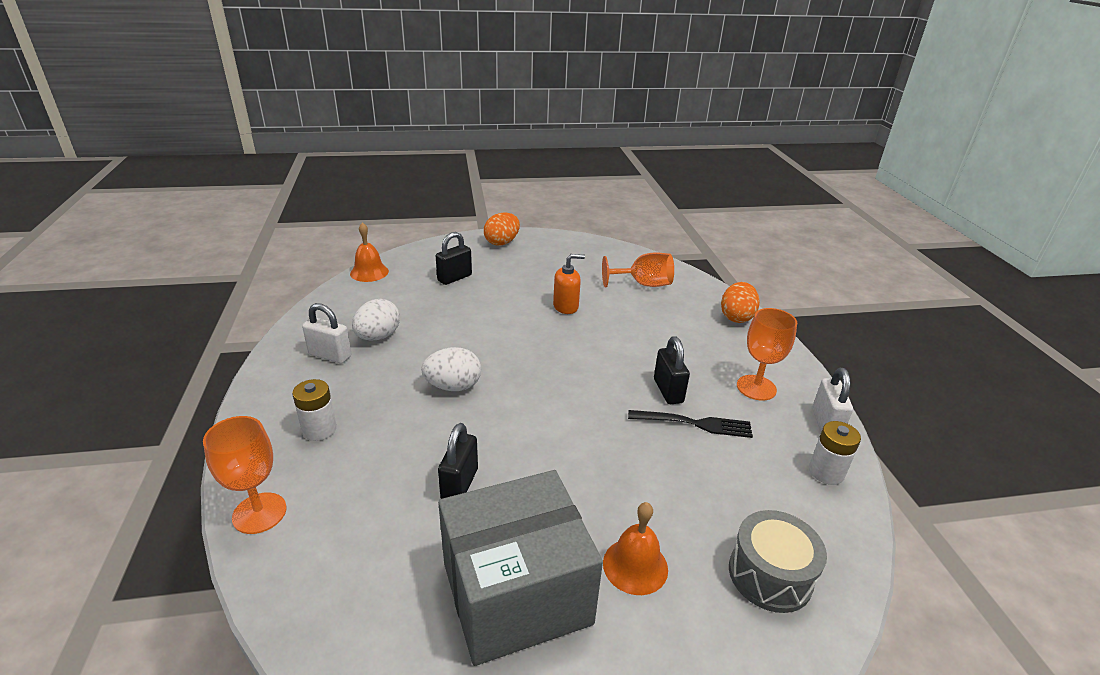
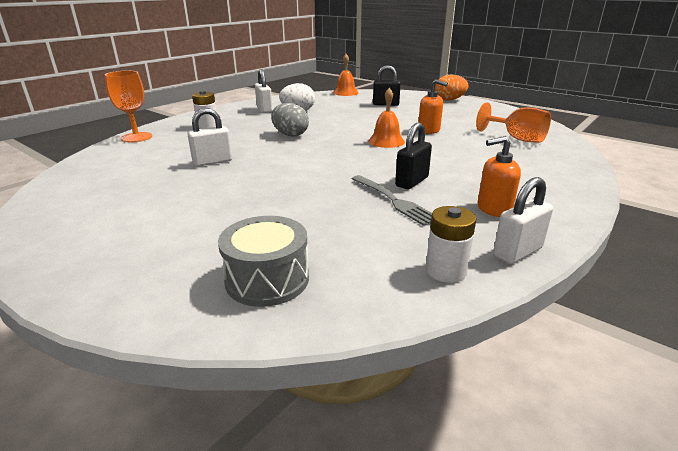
camera: 50 degrees right, 5 degrees down
white egg [421,347,481,391] -> grey egg [271,103,309,137]
black padlock [438,423,478,499] -> white padlock [187,108,232,167]
grey box [438,470,603,666] -> none
orange bell [603,502,668,595] -> orange bell moved to [368,88,405,148]
black fork [628,410,753,438] -> grey fork [352,175,432,226]
orange egg [721,282,760,323] -> none
orange goblet [737,308,797,401] -> orange soap dispenser [478,136,521,217]

